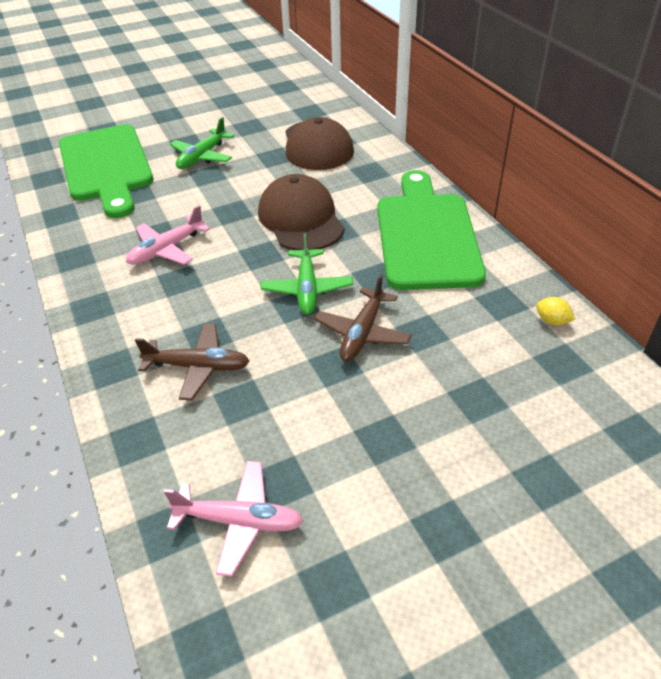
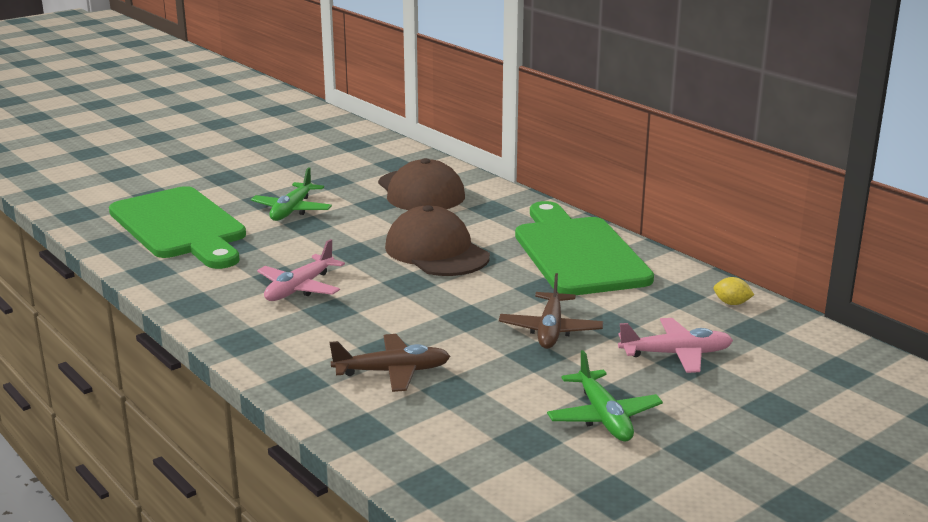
camera: 15 degrees left, 20 degrees down
pink plane [164,461,303,577] -> pink plane moved to [618,318,733,373]
green plane [261,233,353,315] -> green plane moved to [547,350,663,441]

